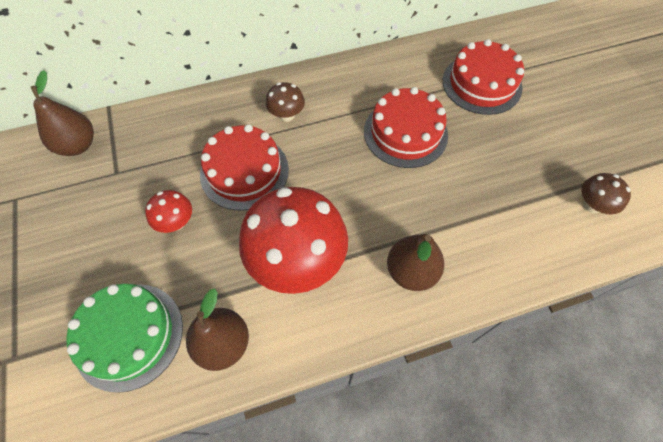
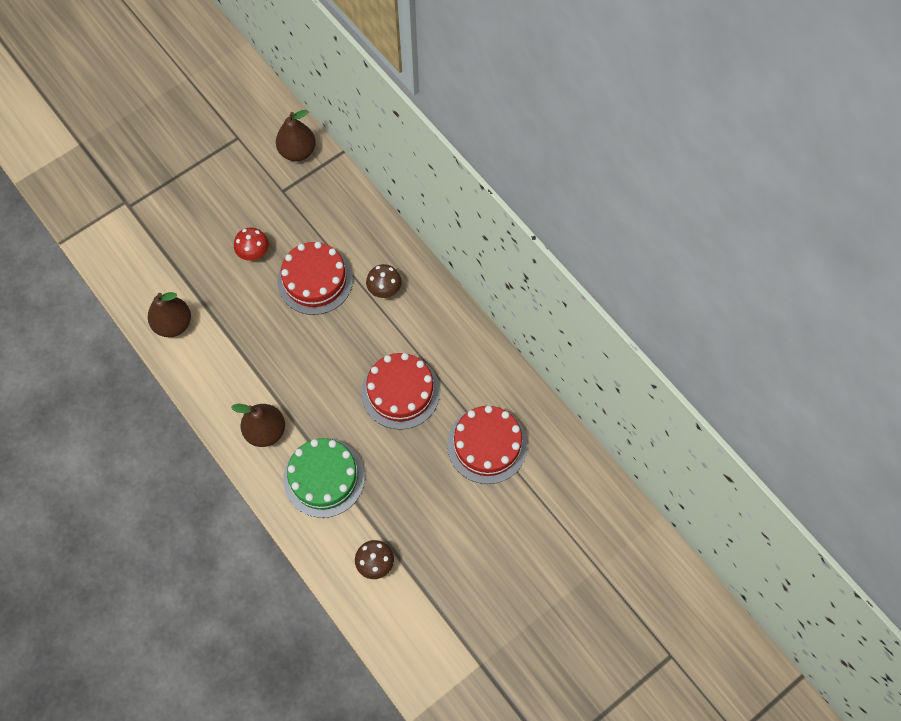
camera: 70 degrees right, 5 degrees up
green cake [66,284,183,393] -> green cake moved to [283,438,365,518]
red mushroom [239,187,348,294] -> none

